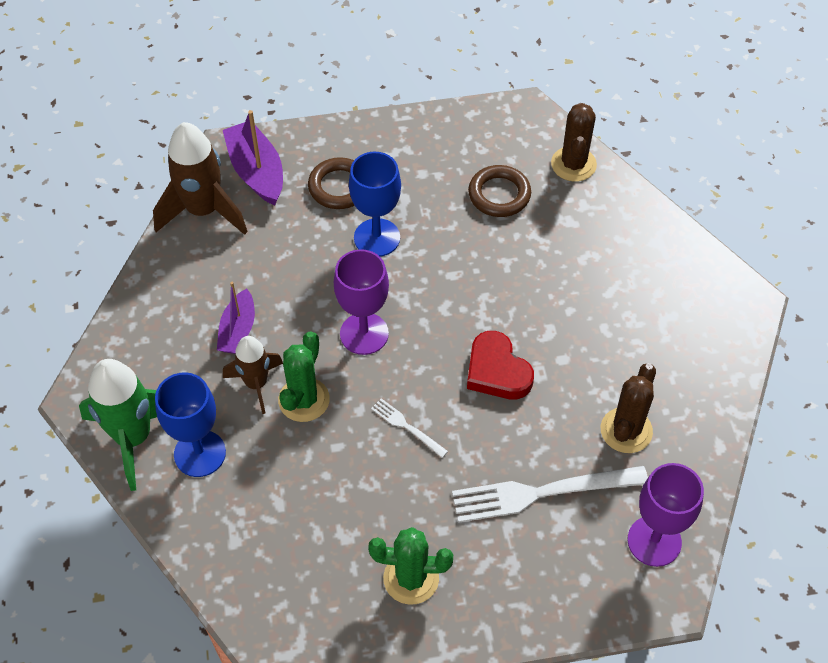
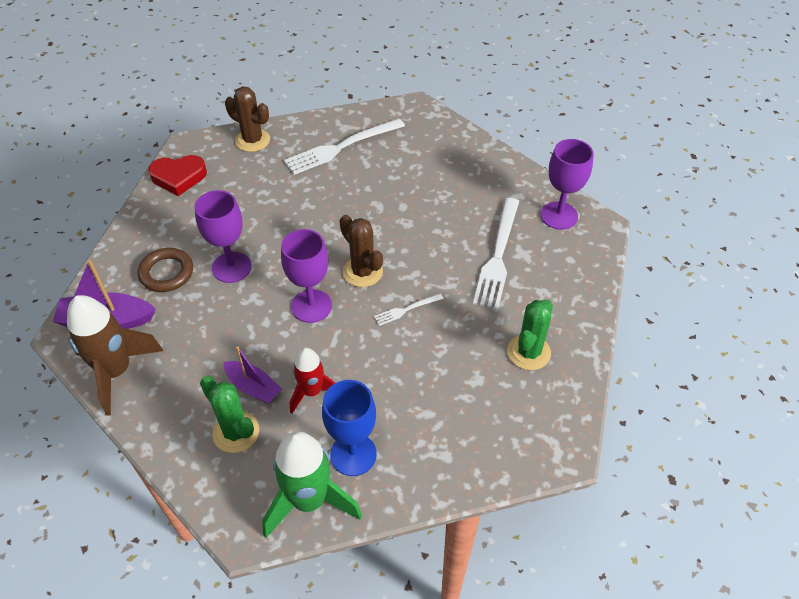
camera: 65 degrees left, 5 degrees down
brown rocket [223,336,283,414] -> red rocket [290,348,335,414]
green cactus [278,331,330,422] -> green cactus moved to [200,376,259,453]
blue goblet [349,152,401,257] -> purple goblet [195,190,252,283]
red heart [467,331,534,400] -> red heart moved to [148,155,207,196]
brown ring [468,165,531,217] -> none
brown cactus [601,363,656,453] -> brown cactus moved to [340,215,383,287]
none -> white fork [284,118,405,175]

